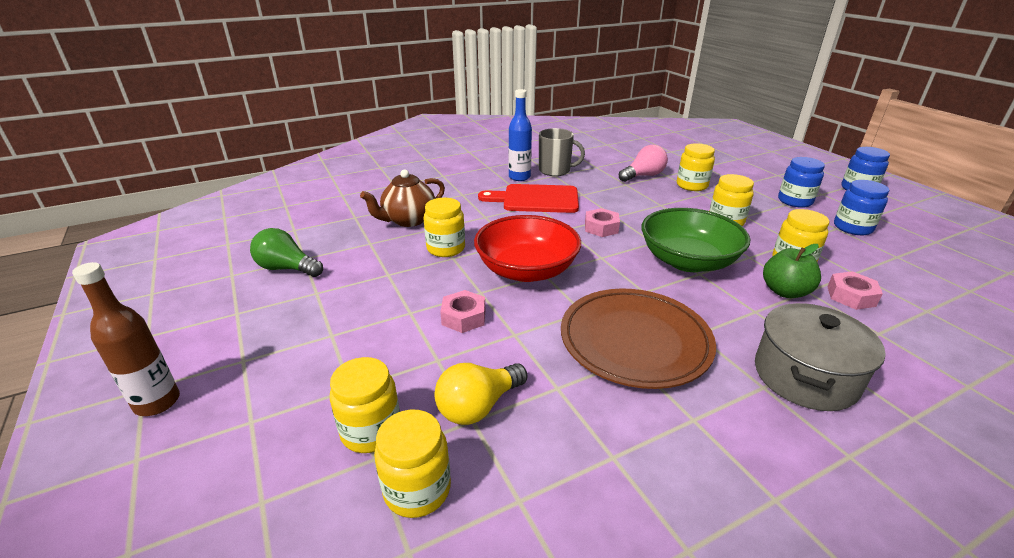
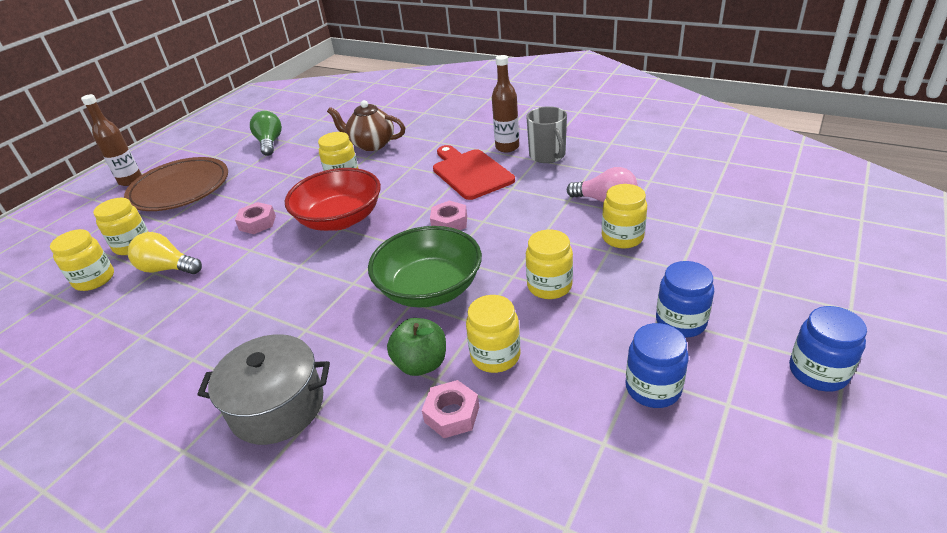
camera: 60 degrees right, 5 degrees up
blue bottle [508,89,532,181] -> brown bottle [492,55,519,152]
brown plate [561,289,716,389] -> brown plate moved to [124,157,228,211]

